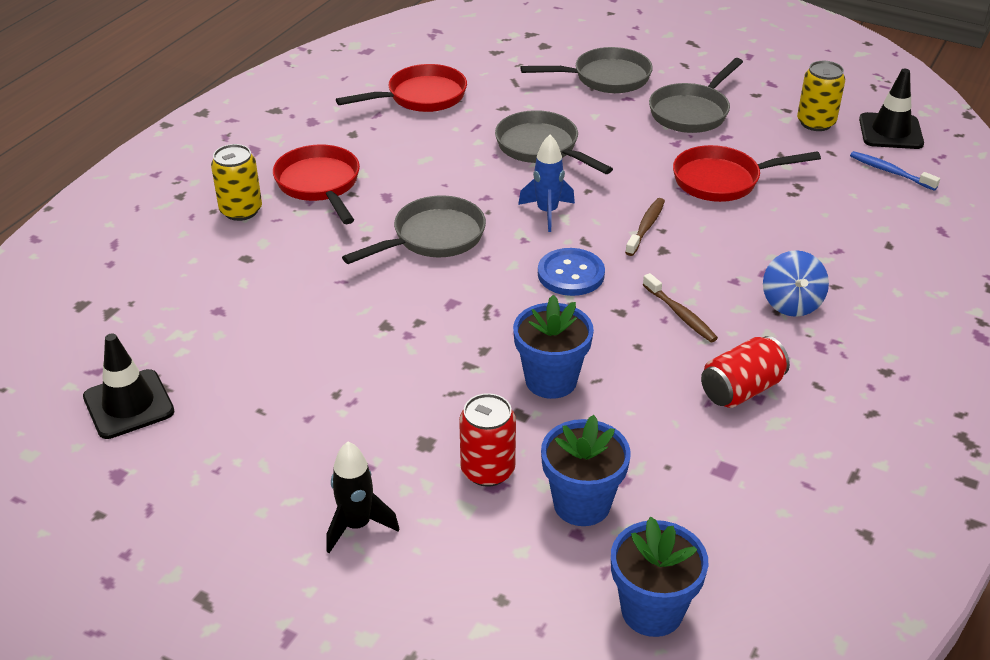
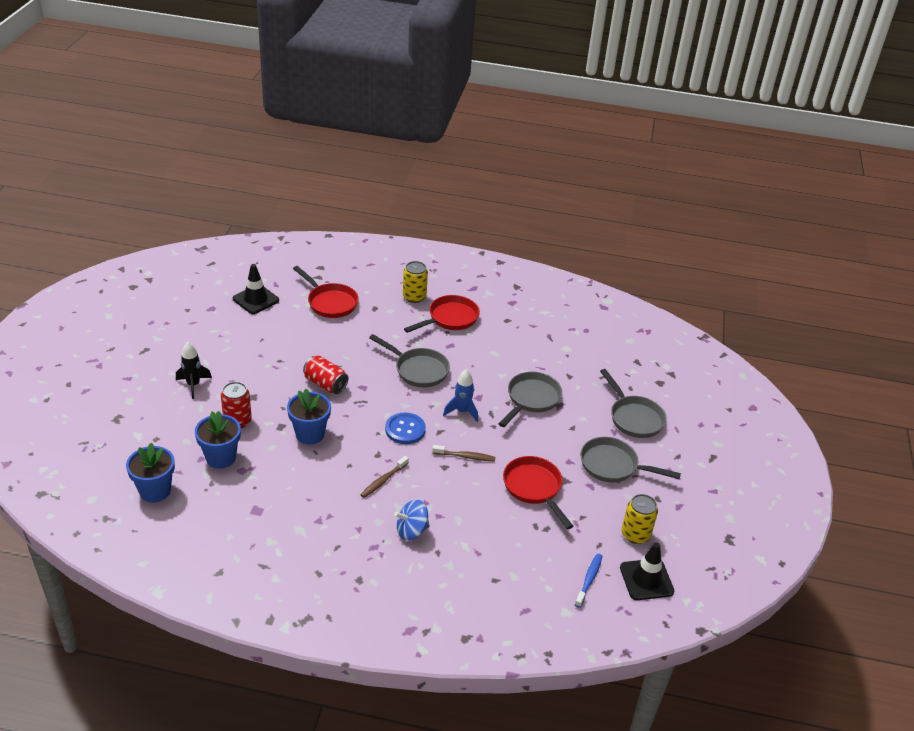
camera: 70 degrees right, 0 degrees up
red pan [336,64,467,112] -> red pan moved to [293,266,359,318]
red can [701,336,790,408] -> red can moved to [303,355,349,394]

